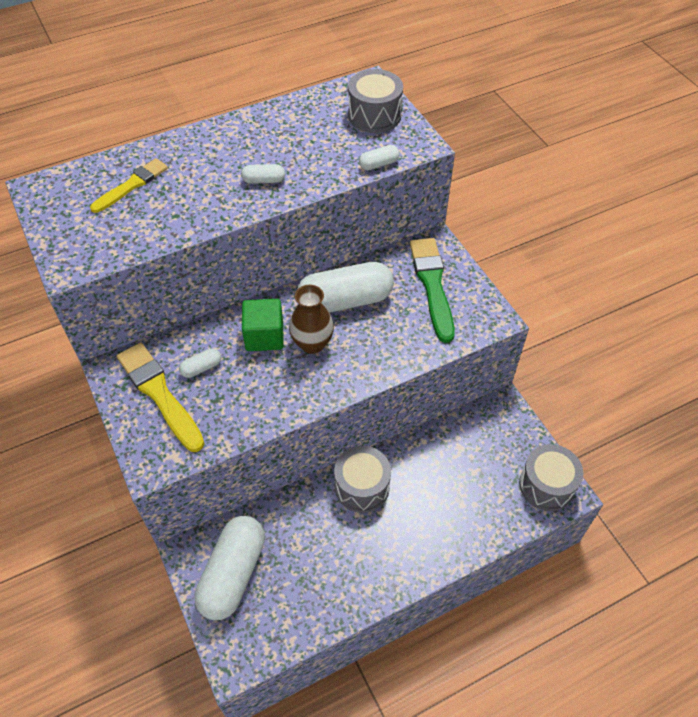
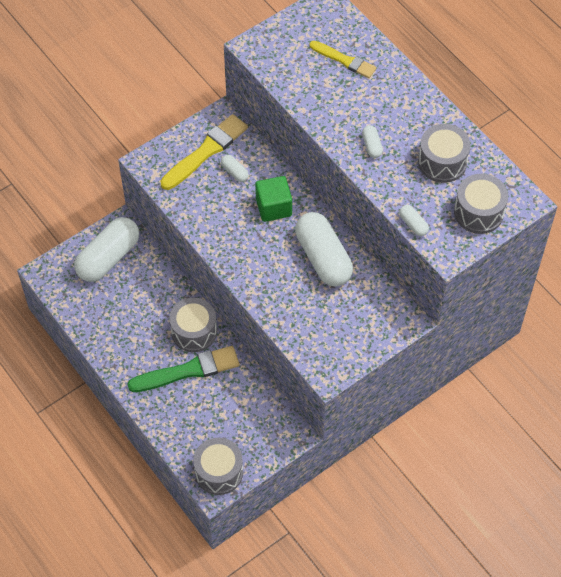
camera: 80 degrees right, 5 degrees up
white capsule [194,516,265,620] -> white capsule turned 60 degrees counterclockwise [74,217,139,282]
brown vase [289,285,334,354] -> none
green brush [410,238,455,343] -> green brush moved to [128,346,239,392]
none -> grey drum [418,124,471,183]

